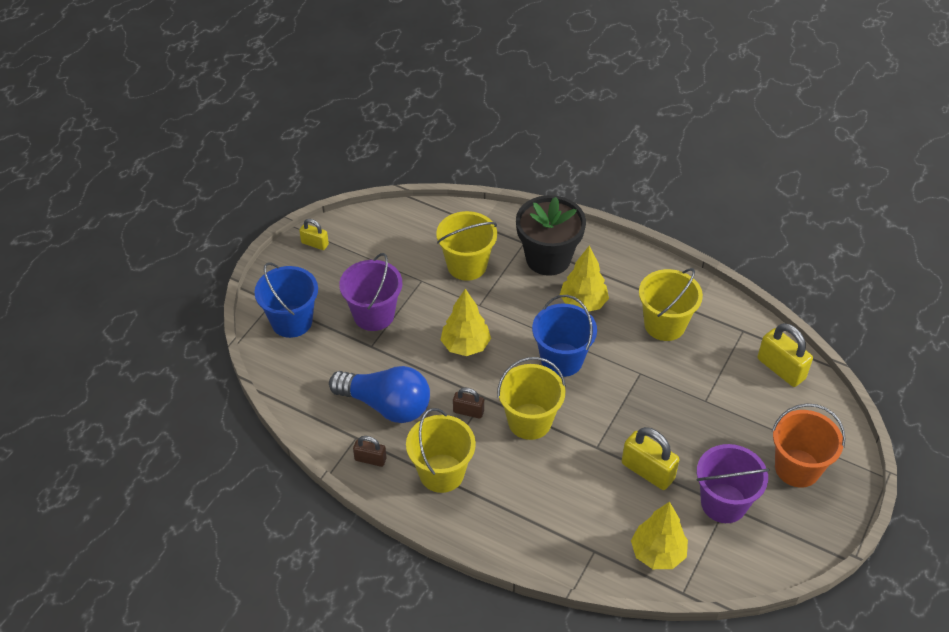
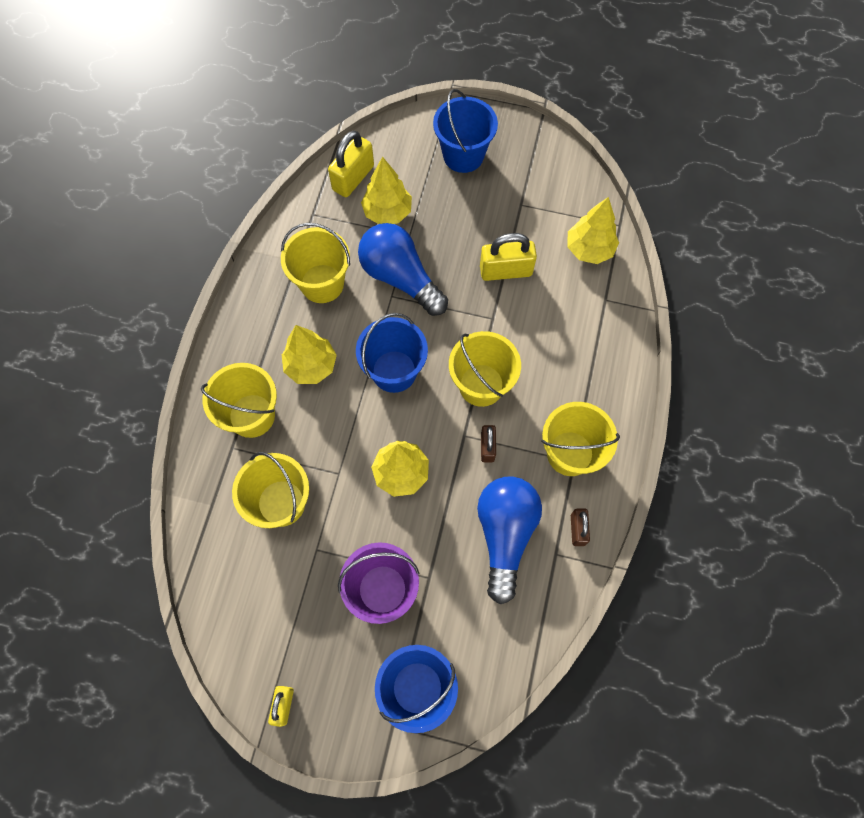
camera: 105 degrees left, 20 degrees up
black flower pot [516,195,586,276] -> yellow bucket [201,363,277,438]
yellow padlock [622,427,679,490] -> yellow padlock turned 60 degrees clockwise [480,233,537,281]
purple bucket [697,444,770,523] -> none
orange bucket [772,403,846,488] -> blue bucket [433,89,498,173]
none -> blue light bulb [358,223,448,316]
none -> yellow tree [361,156,412,224]

